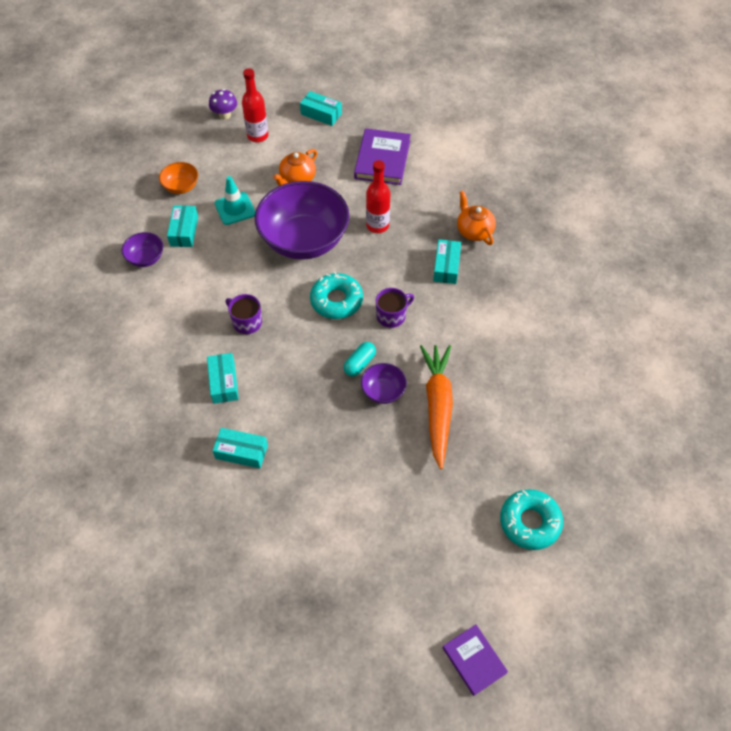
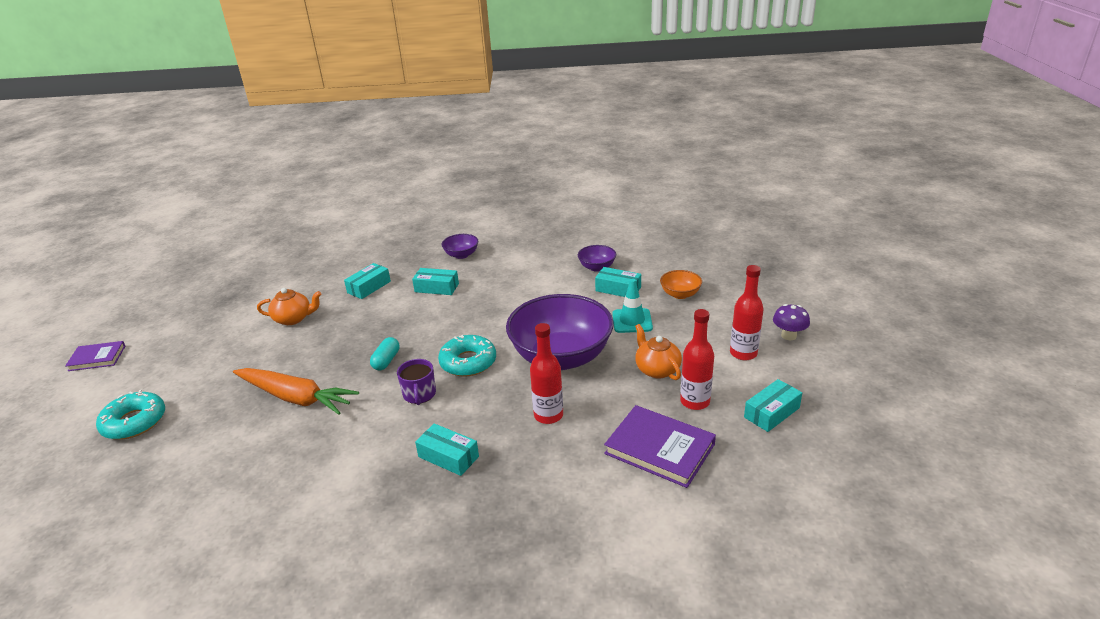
camera: 115 degrees right, 25 degrees down
purple mug [226,294,262,334] -> none
turquoise capsule [343,342,376,376] -> turquoise capsule turned 45 degrees clockwise [370,337,400,370]
purple bowl [361,363,407,404] -> purple bowl moved to [442,234,478,259]
orange teapot [457,190,496,245] -> orange teapot moved to [257,288,321,325]
none -> red bottle [680,309,714,410]

